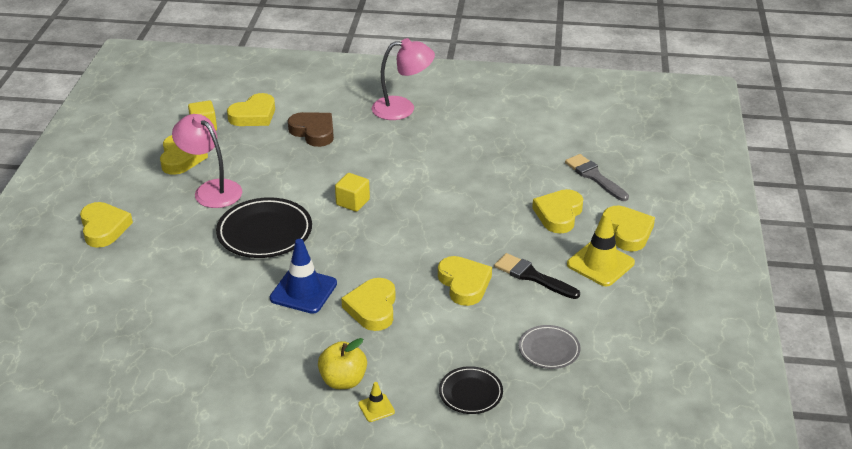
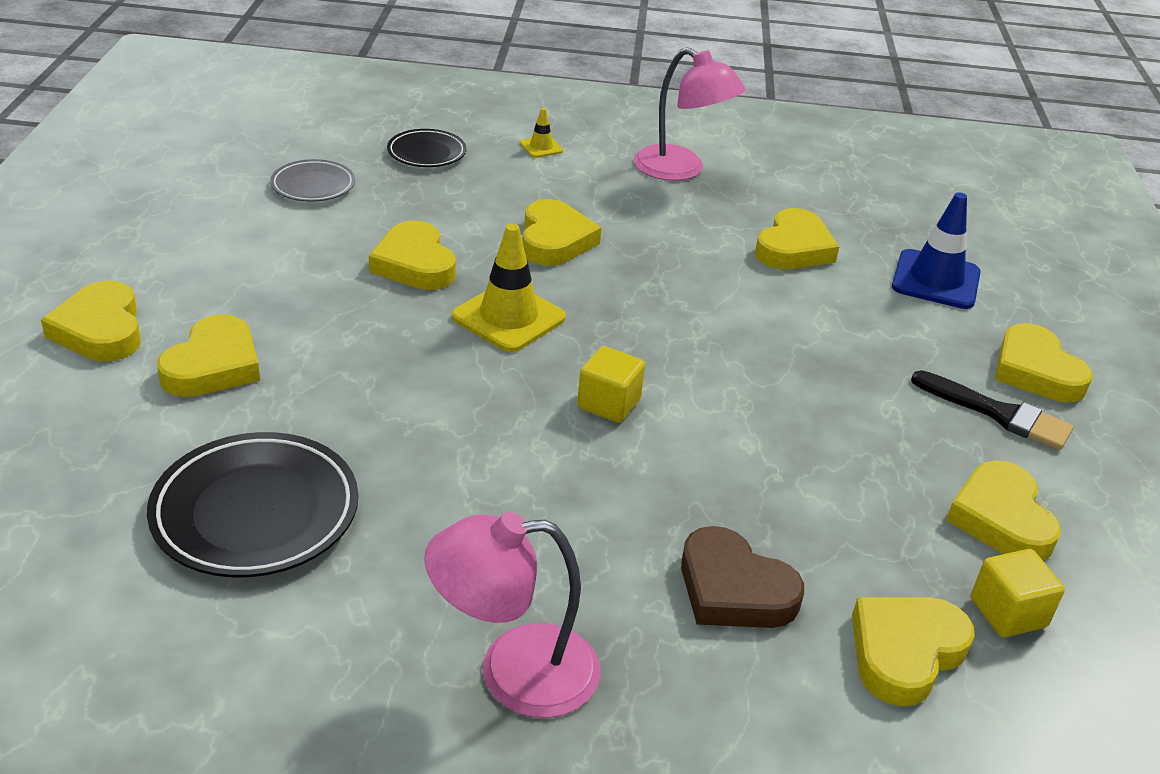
camera: 175 degrees right, 0 degrees up
pink lamp [172,114,242,208] -> pink lamp moved to [634,47,745,181]
black plate [216,197,312,258] -> black plate moved to [147,432,358,577]
blue traffic cone [270,239,337,314] -> blue traffic cone moved to [892,192,981,309]
yellow apple [318,338,367,389] -> none
black brush [494,253,580,299] -> black brush moved to [911,370,1073,450]
grey brush [565,154,629,201] -> none
yellow traffic cone [567,212,635,287] -> yellow traffic cone moved to [451,224,566,352]
none -> yellow heart [755,208,839,270]

